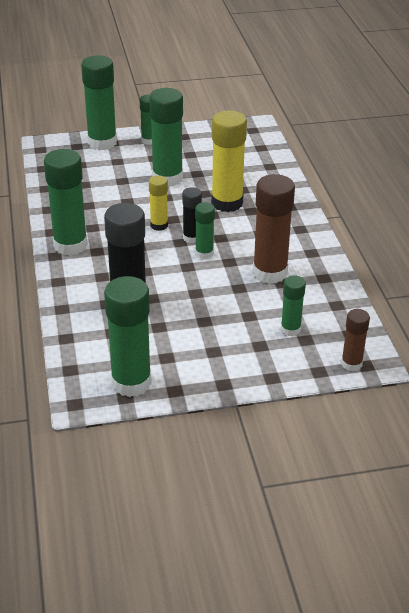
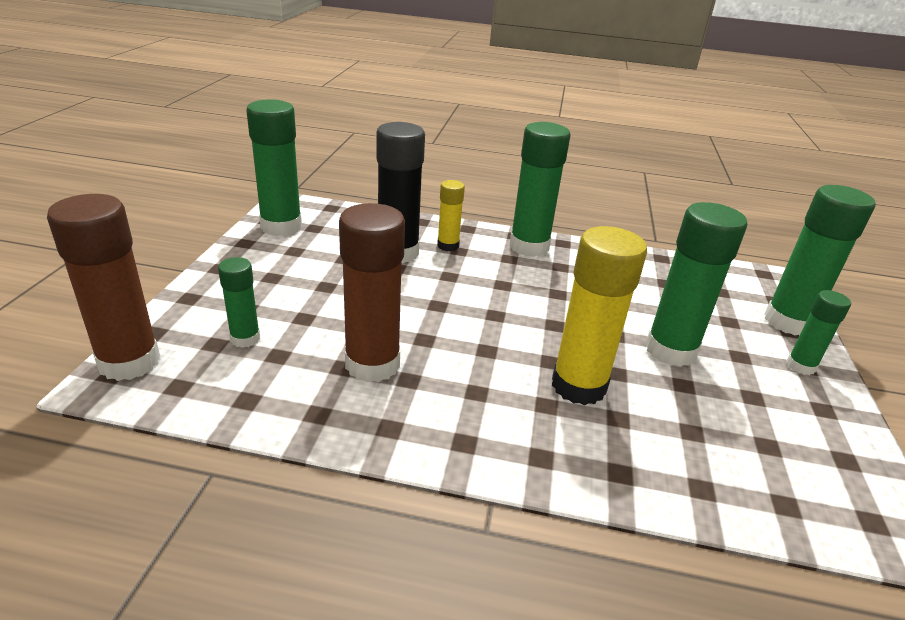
camera: 110 degrees right, 5 degrees down
yellow glue stick [149,175,168,231] -> yellow glue stick moved to [437,180,465,252]
black glue stick [182,187,202,243] -> none
green glue stick [195,202,215,259] -> none
brown glue stick [341,309,370,371] -> brown glue stick [47,194,160,381], size x1.84

